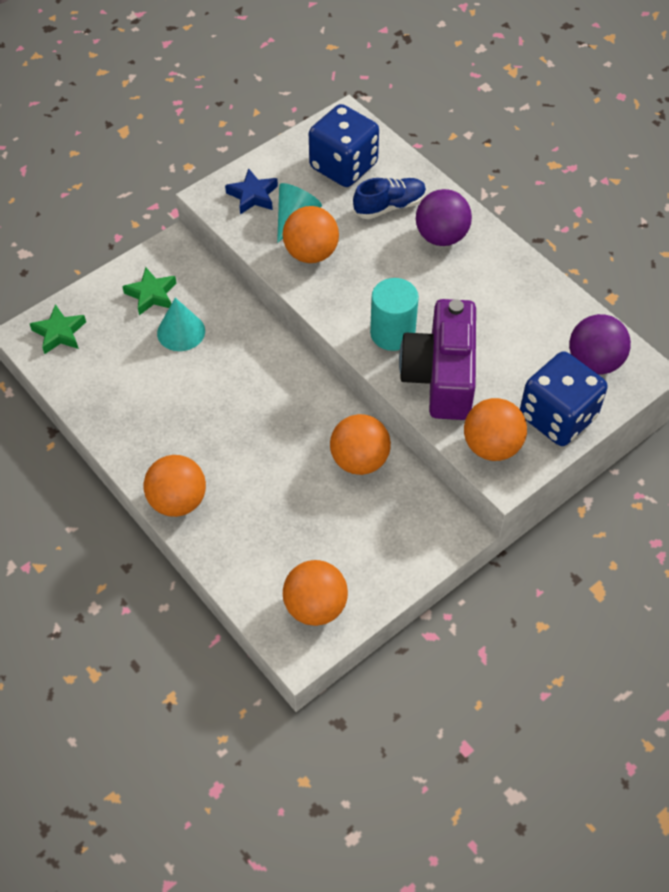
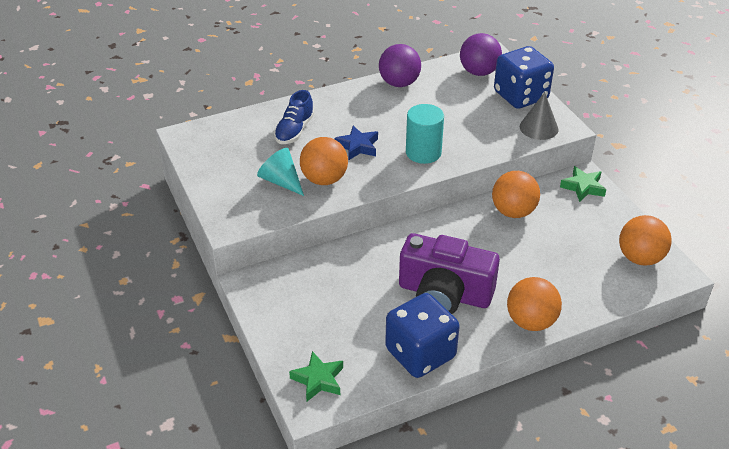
camera: 75 degrees left, 15 degrees down
green star [122,267,176,315] -> green star moved to [560,166,606,202]
turquoise cone [157,298,205,351] -> none
blue star [225,168,278,214] -> blue star moved to [334,126,378,160]
blue dice [309,104,379,187] -> blue dice moved to [385,293,460,378]
blue shoe [353,178,426,219] -> blue shoe turned 150 degrees counterclockwise [274,90,315,144]
purple camera [399,299,476,420] -> purple camera moved to [399,233,500,314]
purple ball [416,189,472,246] -> purple ball moved to [379,44,421,87]
orange ball [464,398,527,461] -> grey cone [520,92,558,140]

